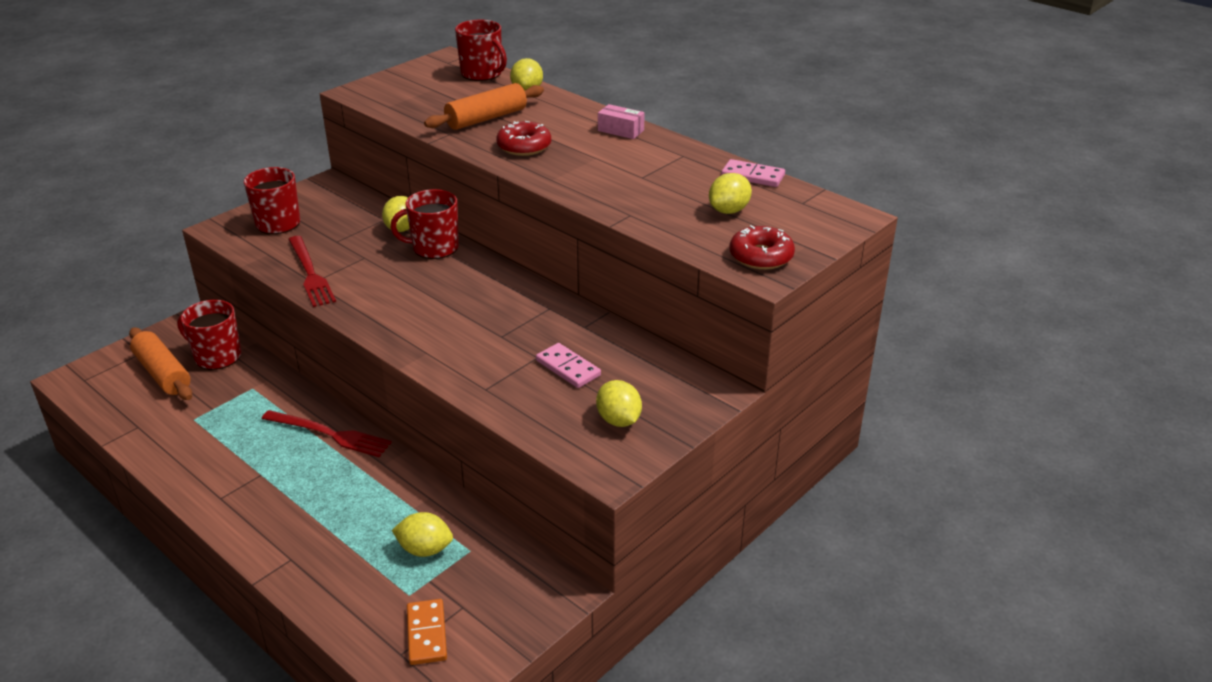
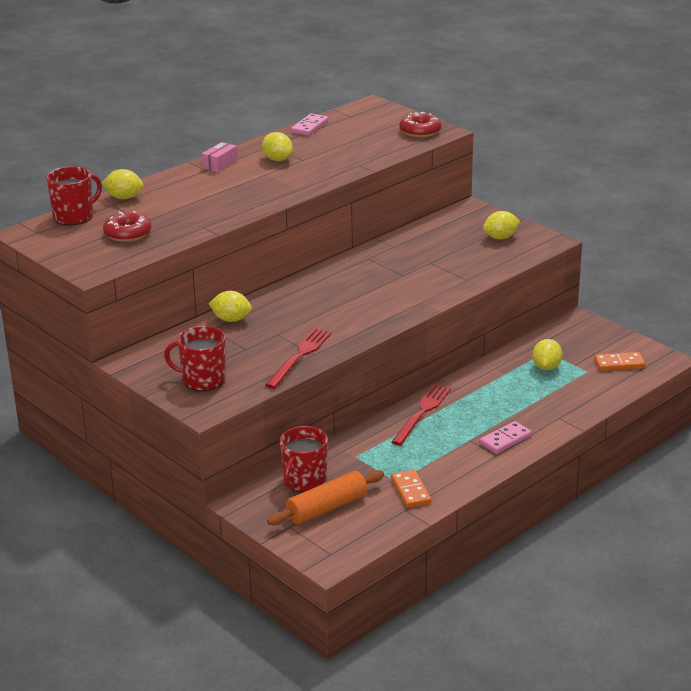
camera: 85 degrees left, 5 degrees down
red fork [288,236,336,307] -> red fork turned 45 degrees counterclockwise [265,328,332,389]
red mug [391,189,459,259] -> none
orange rolling pin [424,83,544,130] -> none
red donut [496,121,551,156] -> red donut moved to [103,211,151,242]
pink domino [536,343,601,388] -> pink domino moved to [480,421,532,454]
yellow lemon [709,173,752,214] -> yellow lemon moved to [262,132,293,161]
none -> orange domino [391,470,431,508]

